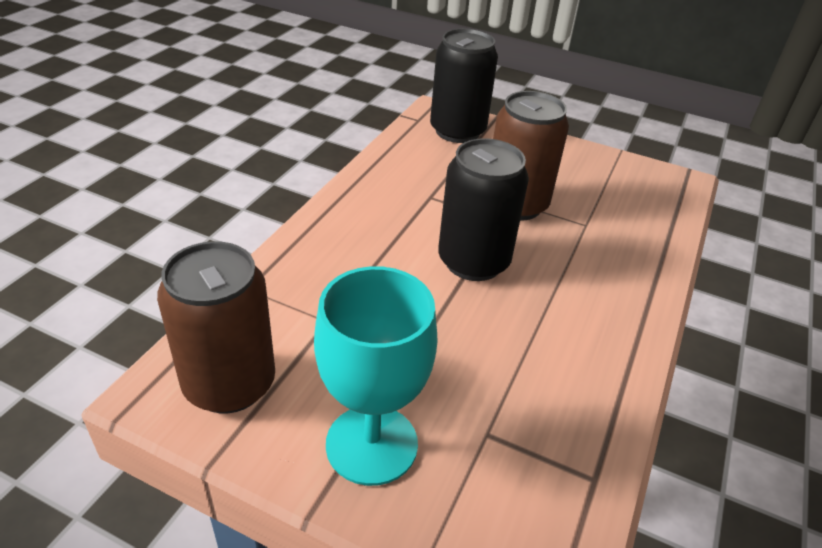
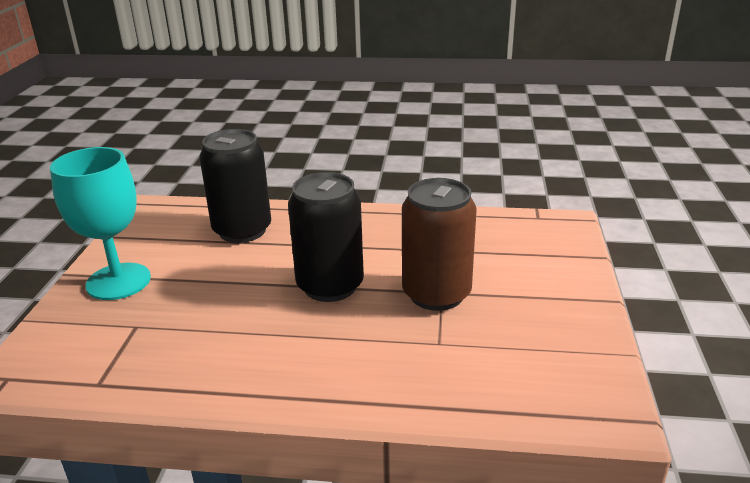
camera: 75 degrees right, 10 degrees down
brown can [157,241,275,413] -> none
black can [430,28,498,143] -> black can moved to [200,129,271,243]

